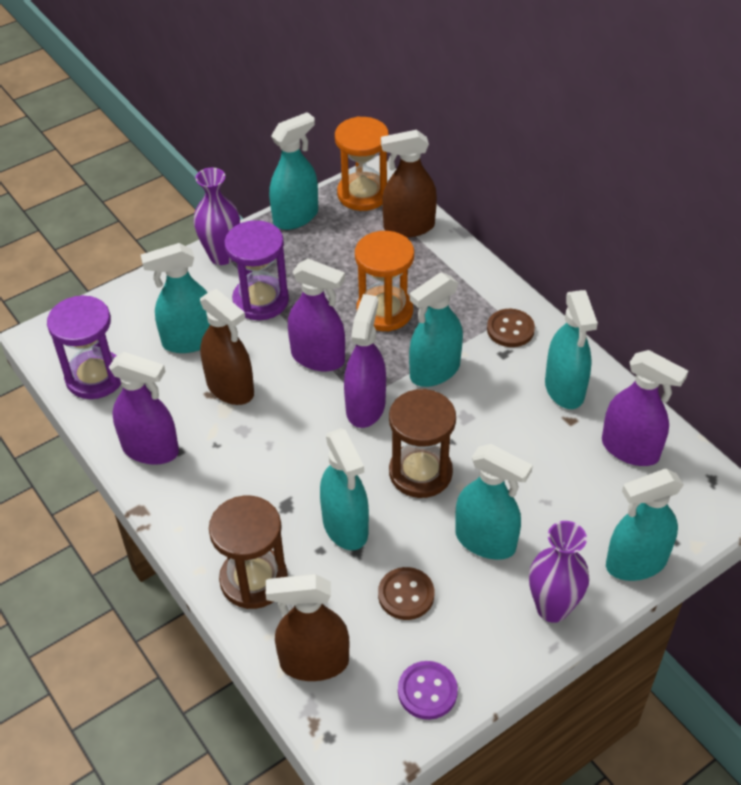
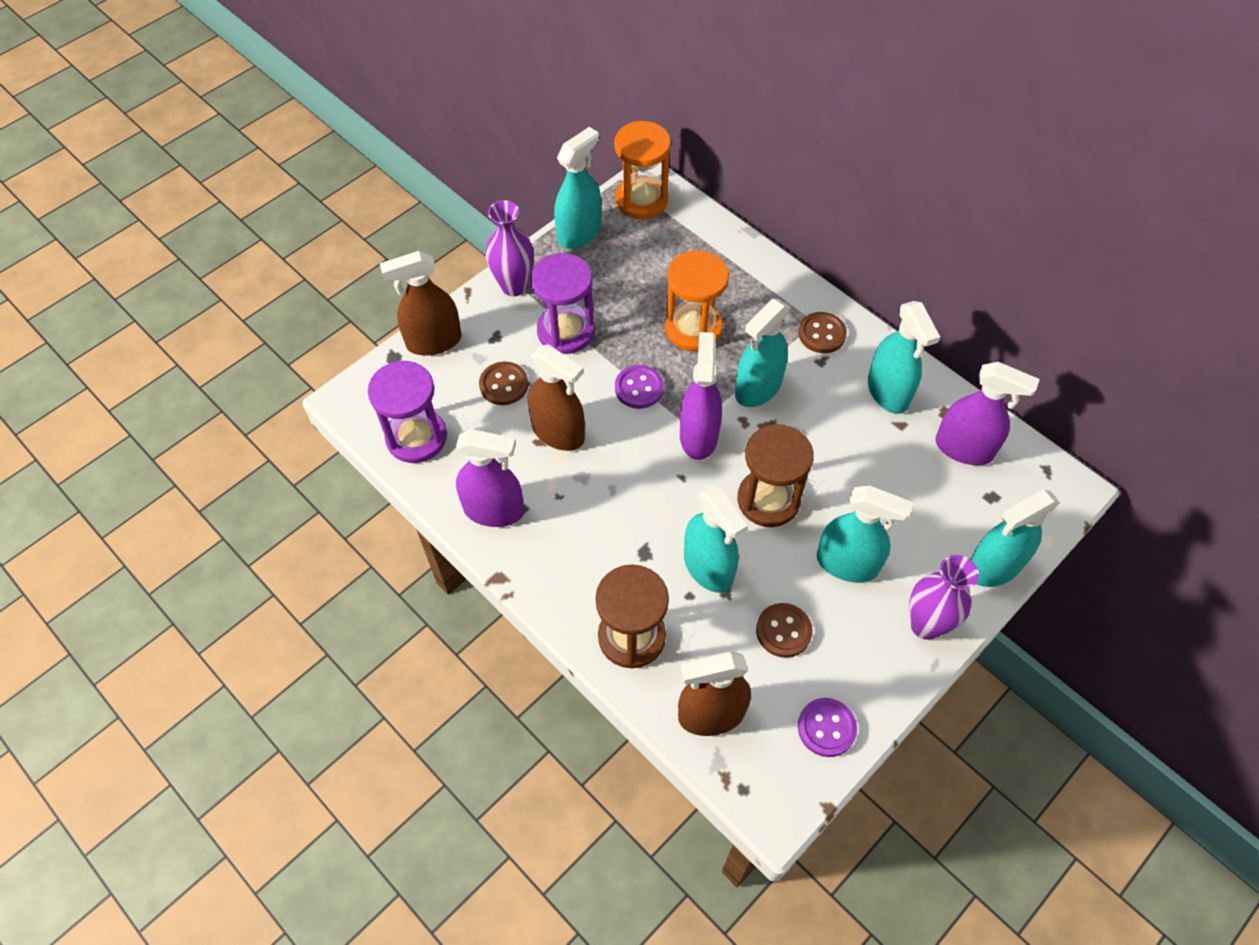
camera: 10 degrees left, 10 degrees up
turquoise spray bottle [141,243,210,353] -> brown button [479,362,528,405]
purple spray bottle [288,259,345,371] -> purple button [615,365,664,409]
brown spray bottle [381,130,437,237] -> brown spray bottle moved to [380,251,461,356]

